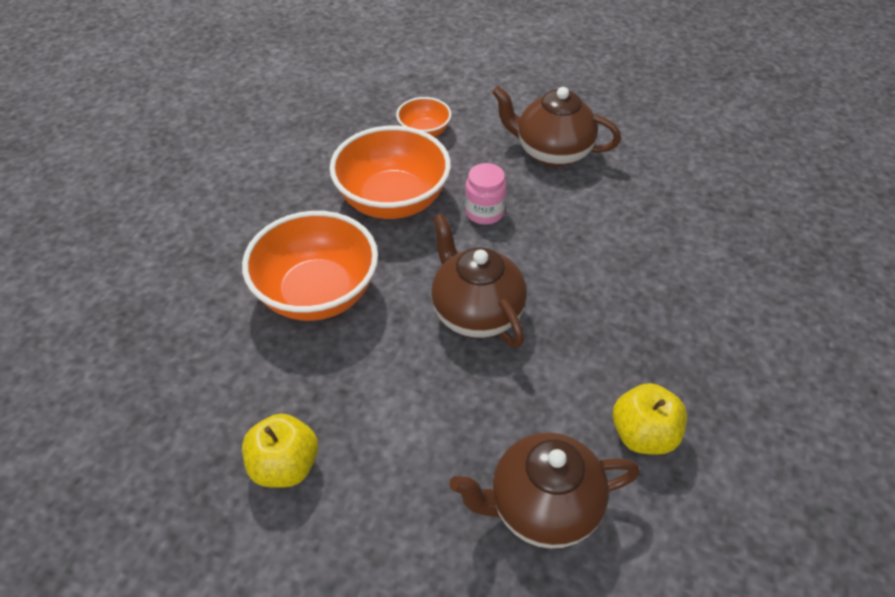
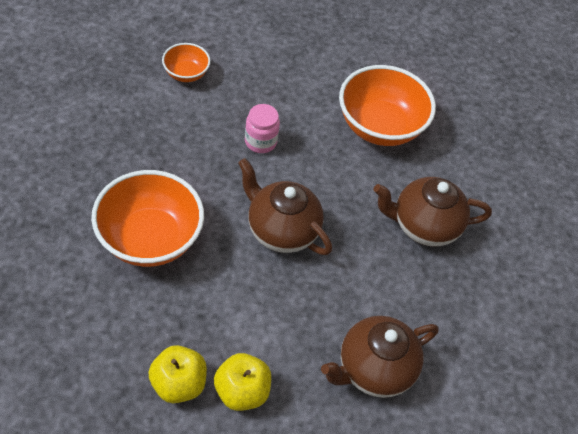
camera: 25 degrees left, 5 degrees up
orange bowl [329,126,451,219] -> orange bowl moved to [339,65,436,146]
brown teapot [492,86,621,167] -> brown teapot moved to [374,177,492,246]
yellow apple [613,383,687,455] -> yellow apple moved to [214,353,271,411]

